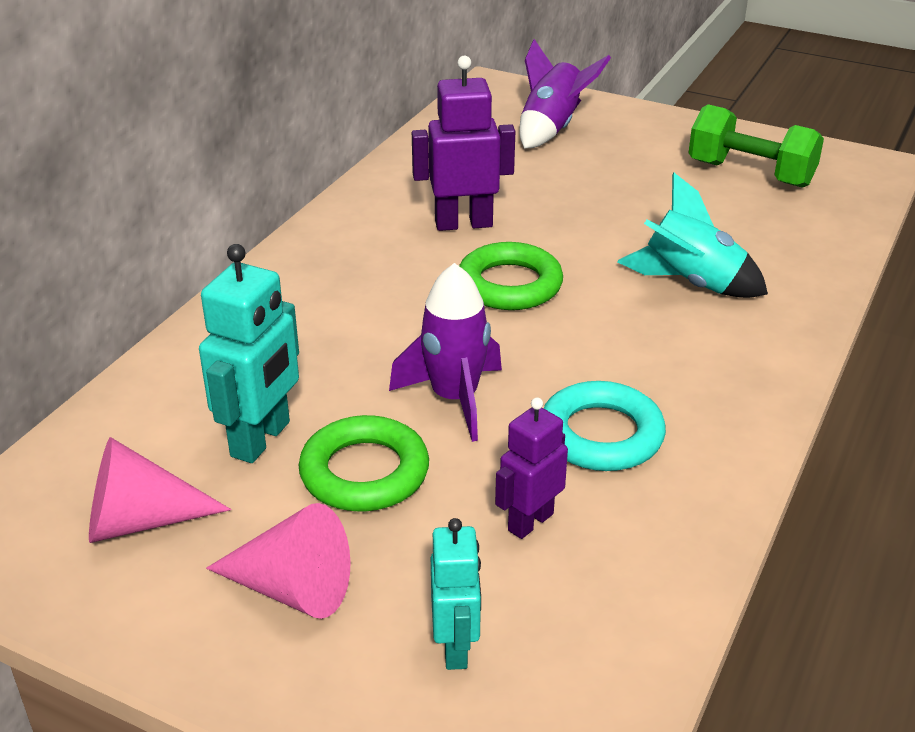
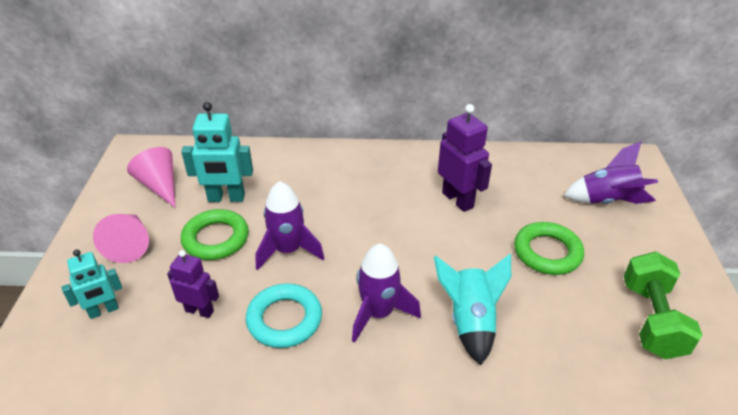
camera: 65 degrees right, 5 degrees up
green ring [459,242,563,310] -> green ring moved to [514,222,584,275]
none -> purple rocket [352,244,421,343]

